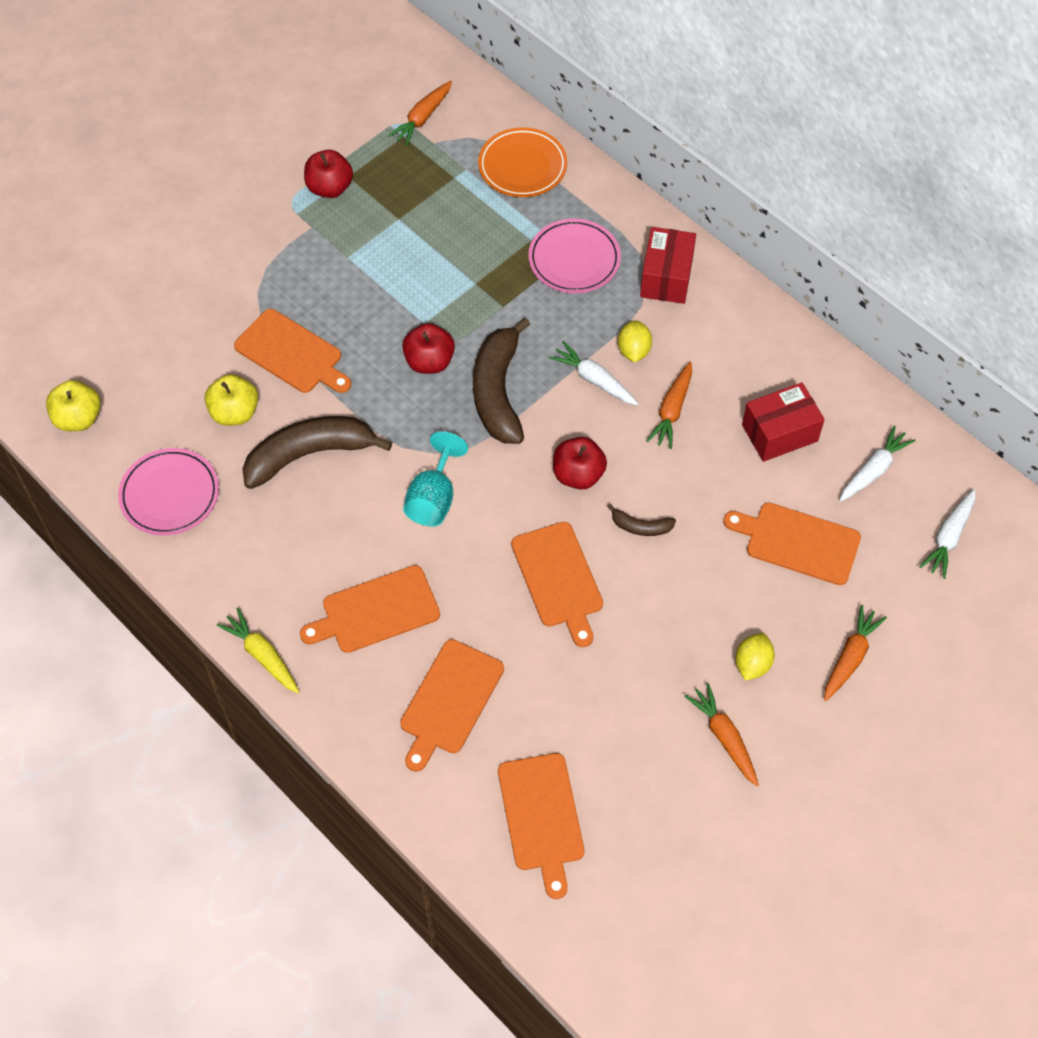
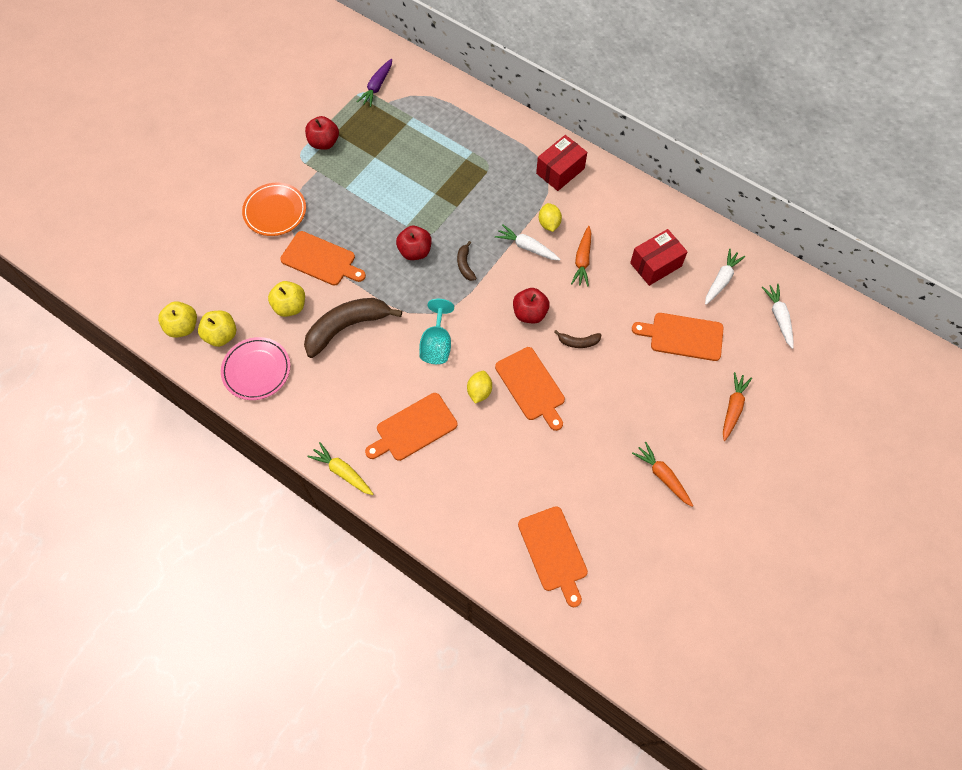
camera: 10 degrees left, 5 degrees up
orange carrot [388,81,452,146] -> purple carrot [357,59,392,107]
orange cutting board [400,639,504,772] -> none
brown banana [473,317,530,444] -> brown banana [457,241,477,281], size x0.46
orange plate [478,127,567,197] -> orange plate moved to [242,183,306,236]
pink plate [528,219,621,293] -> none
red box [640,227,696,304] -> red box turned 45 degrees clockwise [536,135,587,191]
yellow lemon [735,633,775,681] -> yellow lemon moved to [467,371,492,404]
white carrot [919,489,975,579] -> white carrot turned 150 degrees clockwise [762,284,794,349]
none -> yellow apple [198,311,236,347]

